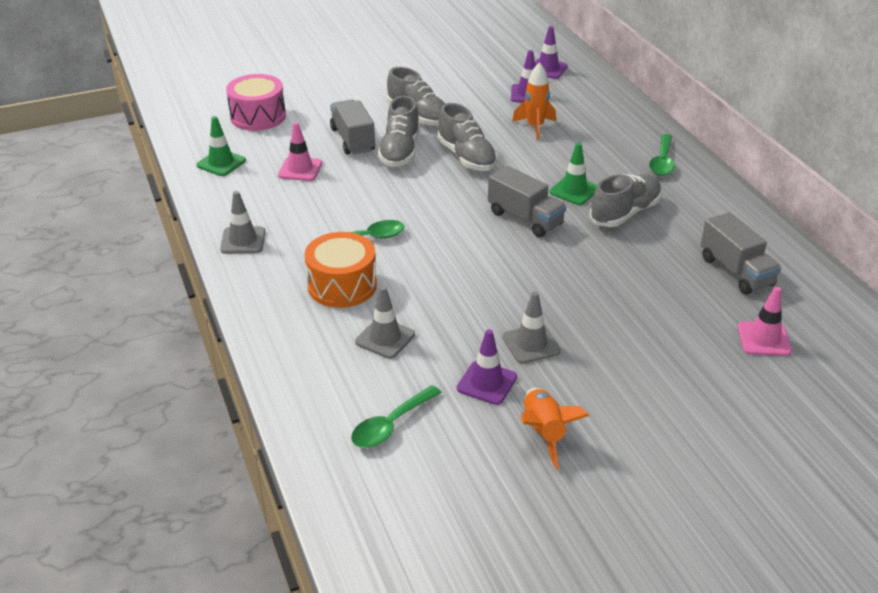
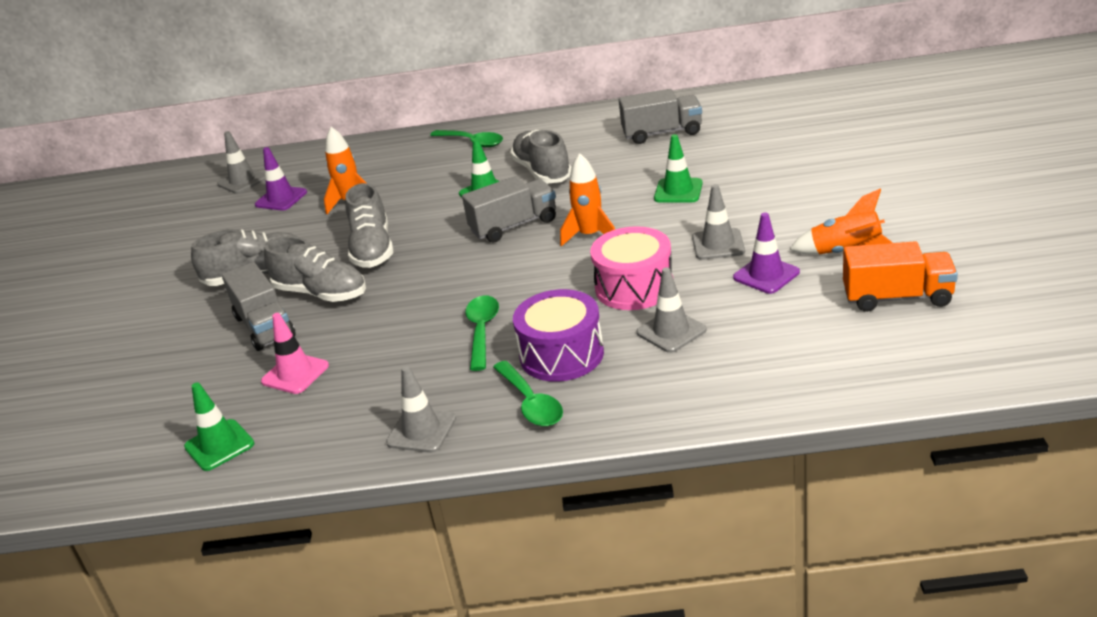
camera: 65 degrees left, 5 degrees down
pink drum [226,74,286,131] -> pink drum moved to [590,226,673,310]
orange drum [304,232,377,308] -> purple drum [513,289,604,382]
grey truck [330,100,375,155] -> grey truck turned 120 degrees counterclockwise [222,262,296,351]
green spoon [351,385,442,448] -> green spoon moved to [493,361,563,426]
grey shoe [437,103,497,171] -> grey shoe turned 90 degrees clockwise [345,183,393,268]
purple traffic cone [535,26,567,79] -> grey traffic cone [217,131,265,194]
pink traffic cone [738,287,792,356] -> none
none -> orange rocket [560,153,615,247]
none -> green traffic cone [654,134,703,203]
none -> orange truck [843,241,958,312]

